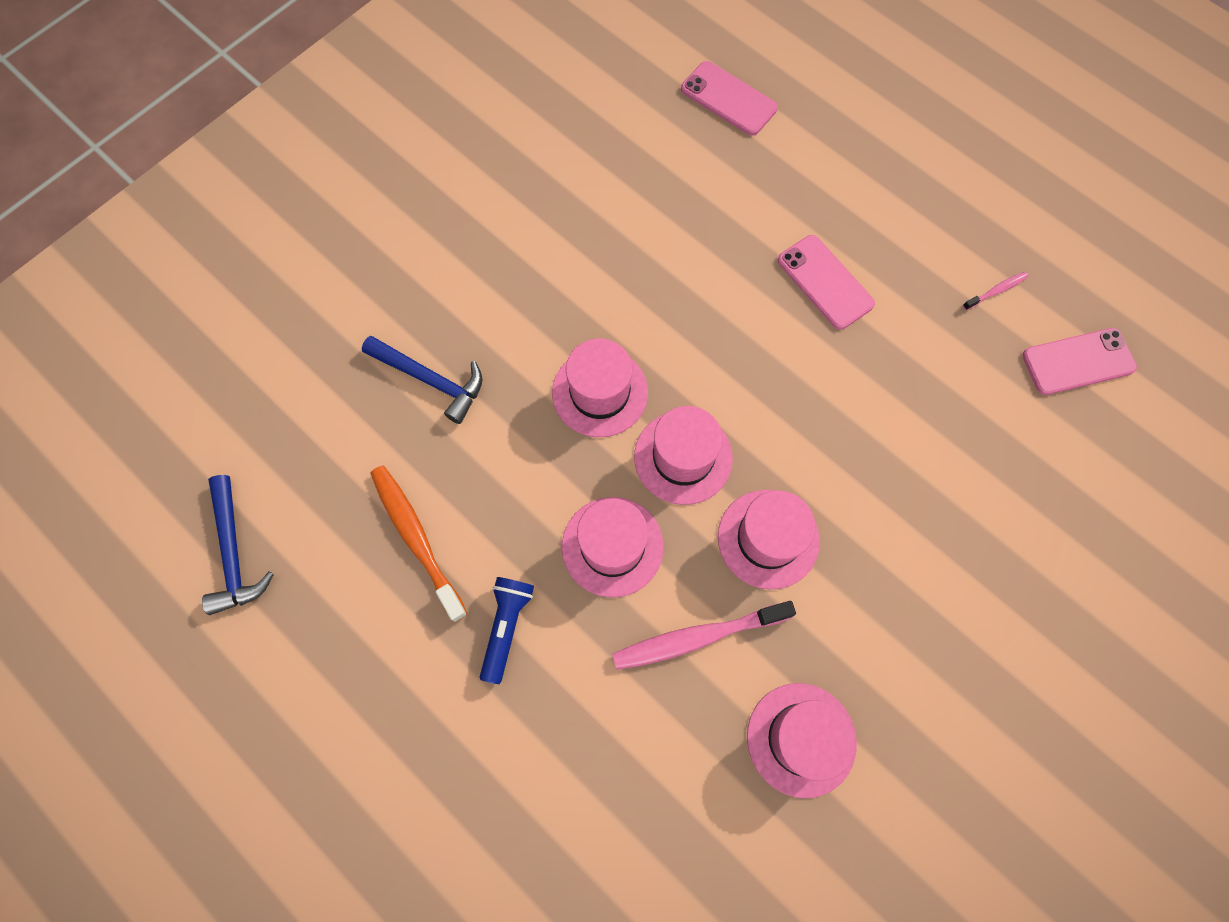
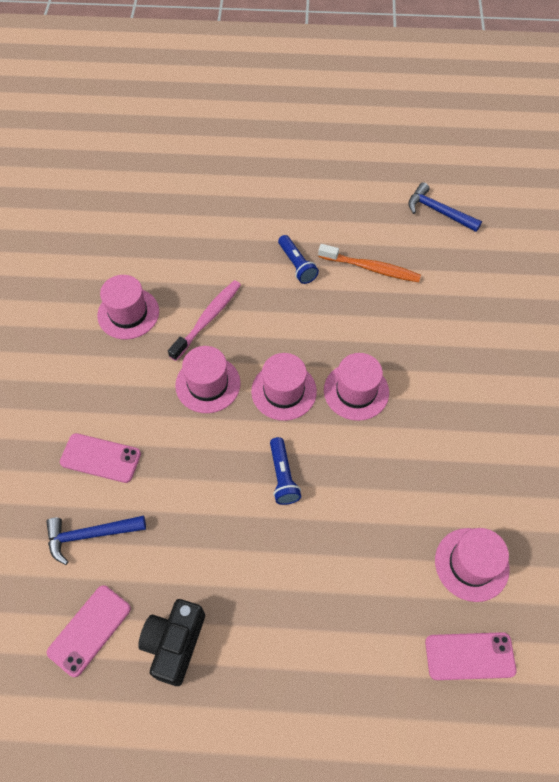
camera: 140 degrees right, 10 degrees down
blue hammer [362,336,482,424] -> blue hammer moved to [46,516,146,565]
pink hat [562,497,664,597] -> pink hat moved to [435,528,510,602]
pink phone [778,235,875,330] -> pink phone moved to [60,433,141,483]
pink toothbrush [963,272,1029,310] -> black camera [138,599,205,686]
none -> blue flashlight [270,437,301,505]

